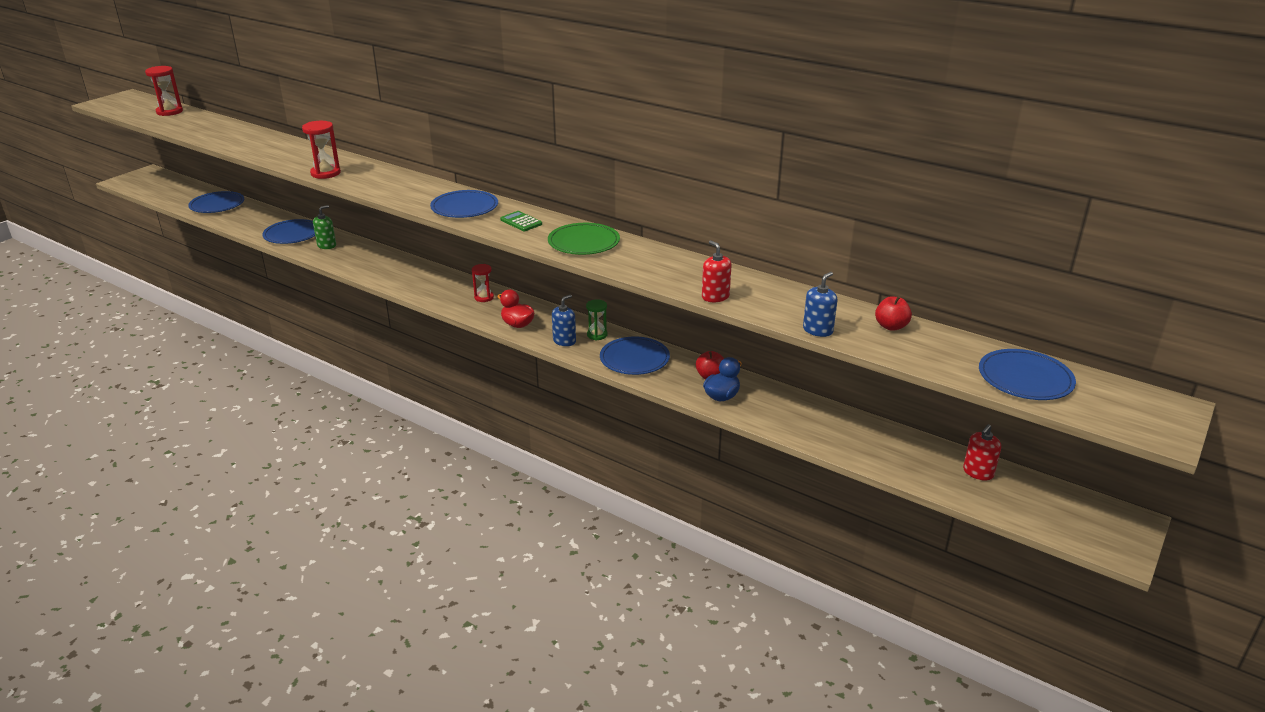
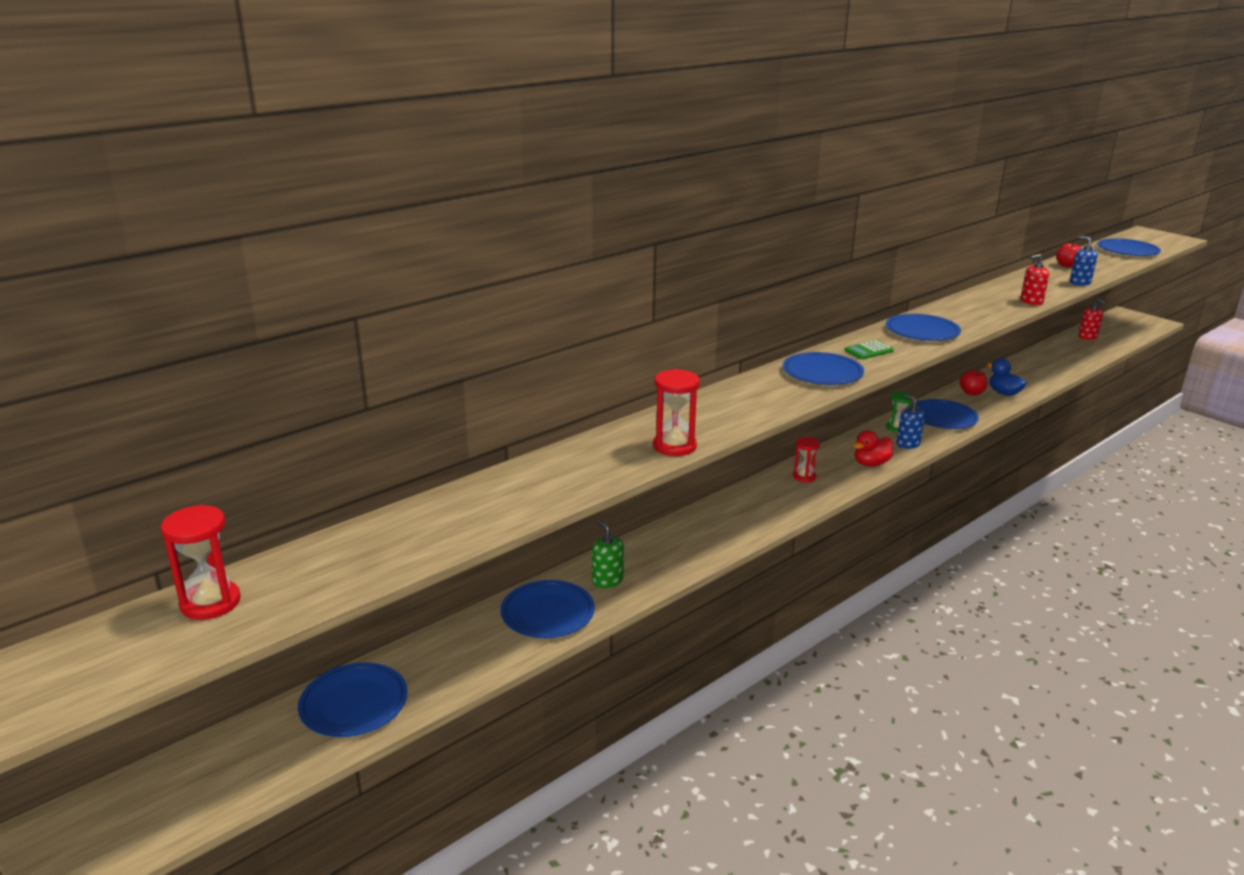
camera: 75 degrees left, 5 degrees down
green plate [548,223,620,255] -> blue plate [886,314,961,341]

